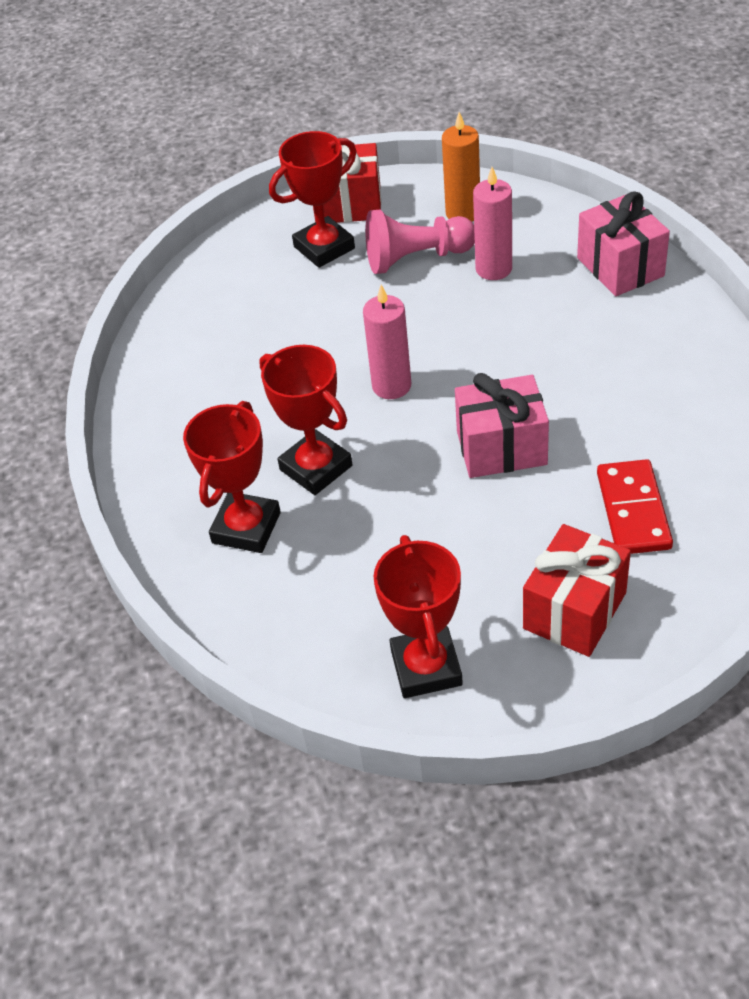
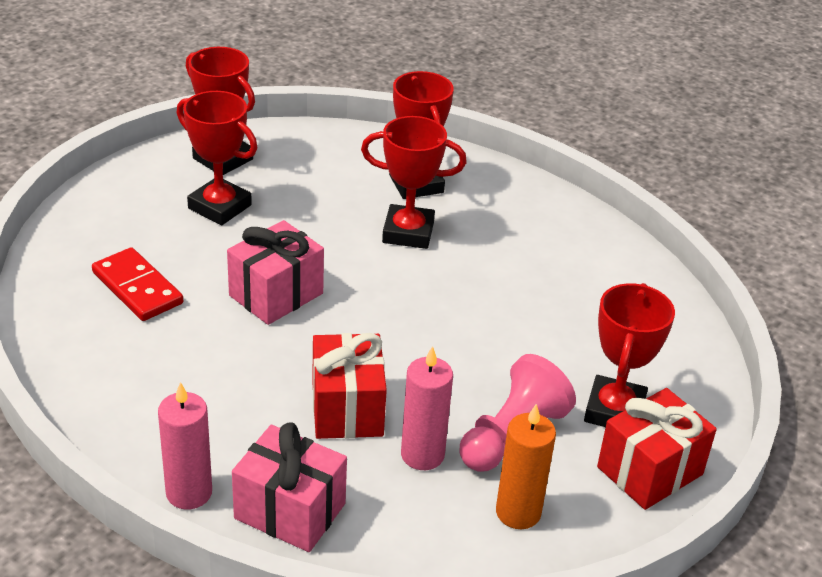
camera: 135 degrees right, 10 degrees down
pink candle [363,285,411,399] -> pink candle moved to [158,382,212,509]
red gift [523,524,631,657] -> red gift moved to [312,333,387,439]
none -> red trophy [177,91,257,225]

